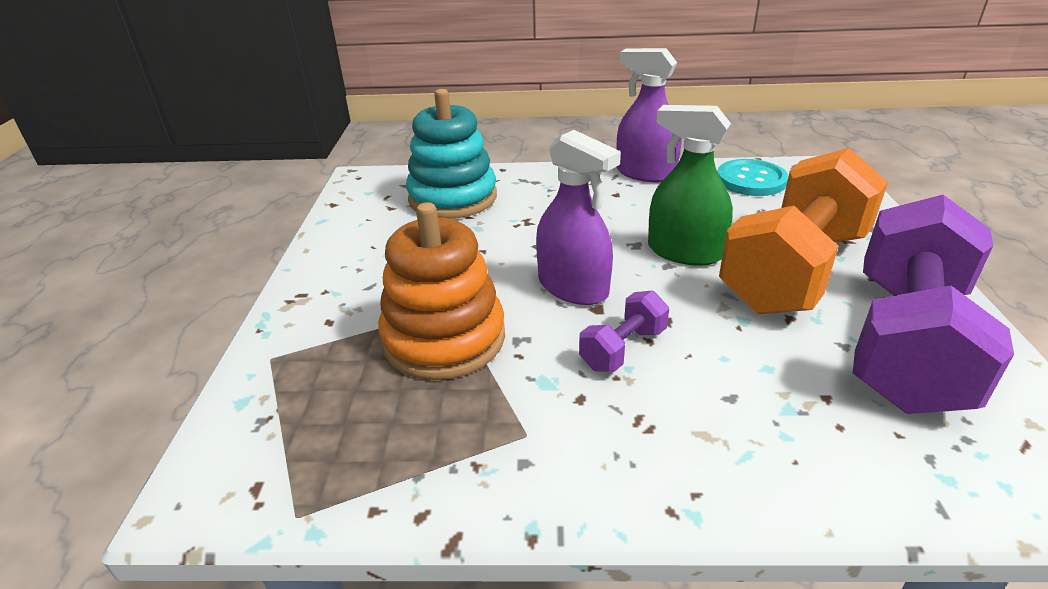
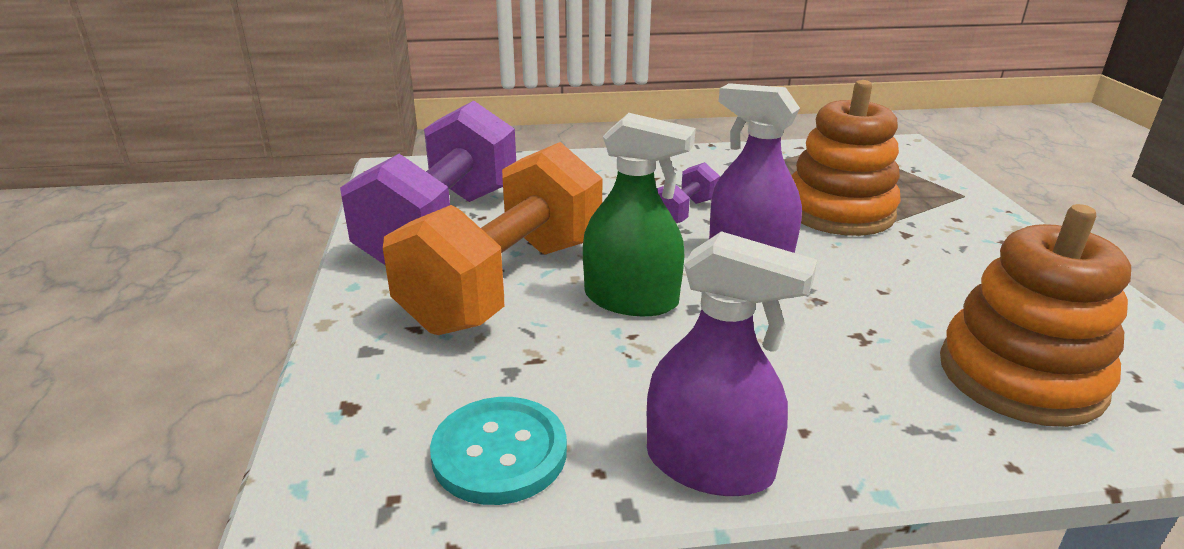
camera: 170 degrees right, 5 degrees down
turquoise stacking toy [406,89,497,219] -> orange stacking toy [940,204,1131,427]

